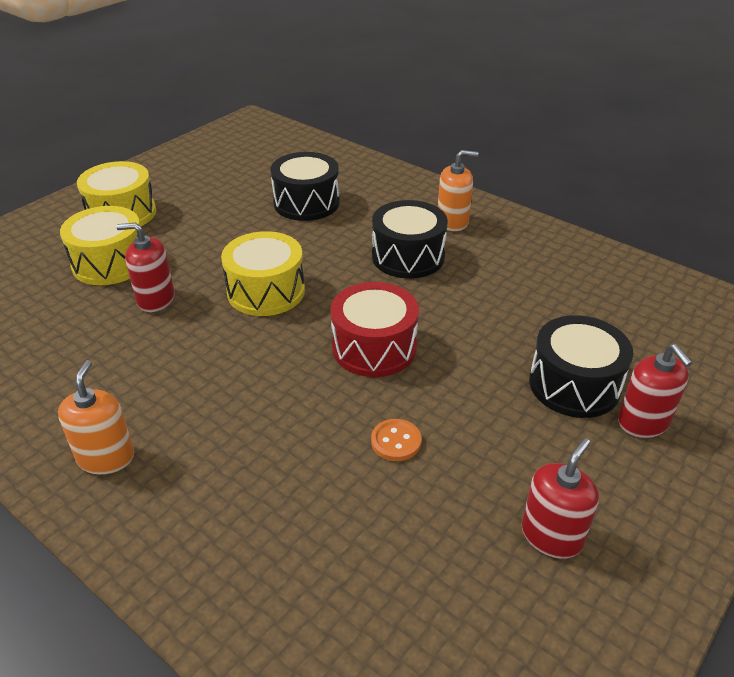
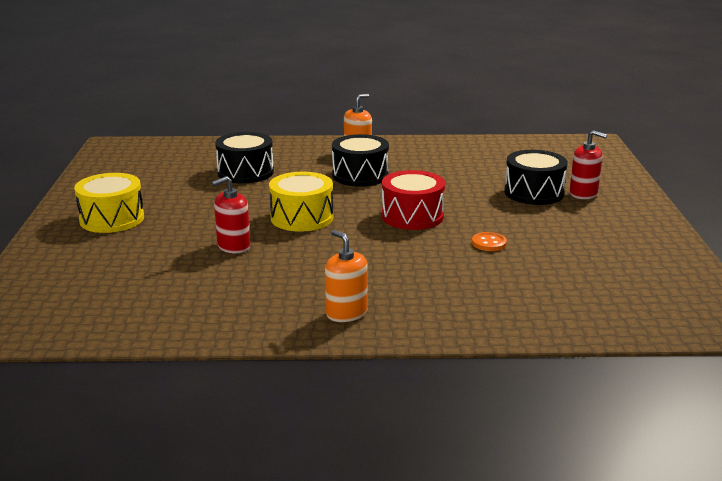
camera: 40 degrees left, 15 degrees down
yellow drum [60,206,140,285] -> none
red soap dispenser [522,438,599,559] -> none

